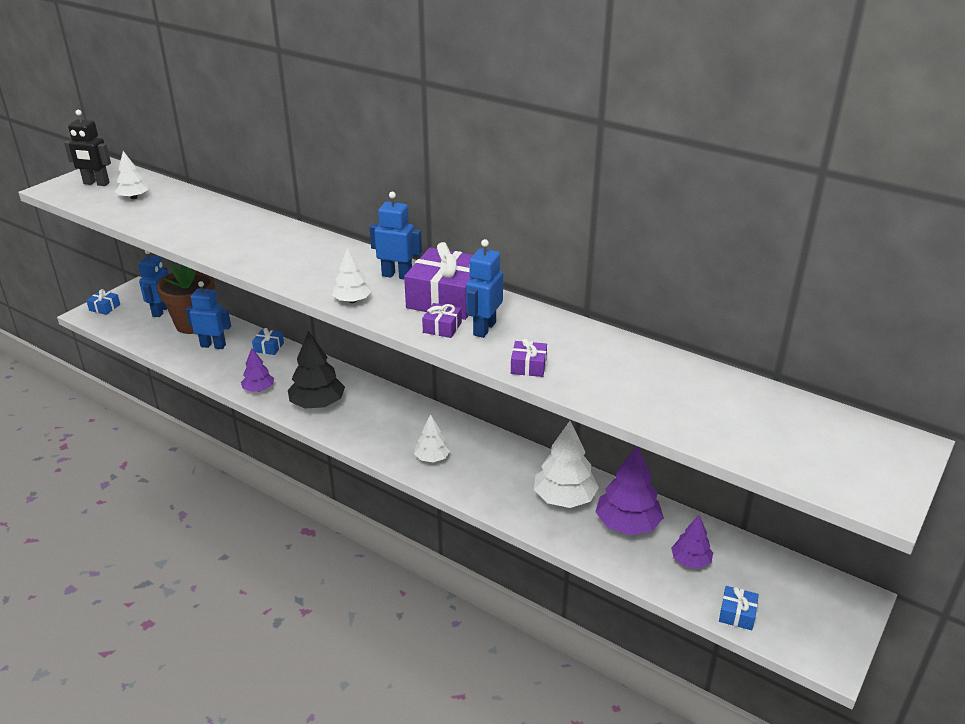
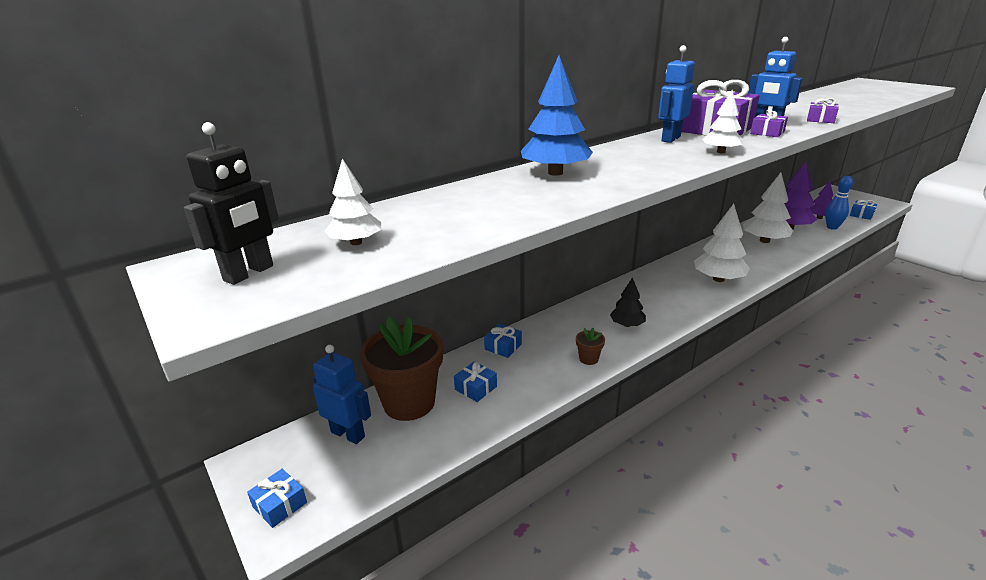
camera: 70 degrees left, 5 degrees down
blue robot [186,281,231,349] -> blue gift [454,362,497,402]
purple tree [241,348,274,392] -> brown flower pot [576,328,605,365]
black tree [288,331,345,409] -> black tree [610,277,646,327], size x0.59
white tree [414,414,450,462] -> white tree [694,204,750,282], size x1.69
none -> blue tree [521,55,593,176]
none -> blue bowling pin [825,176,853,230]

